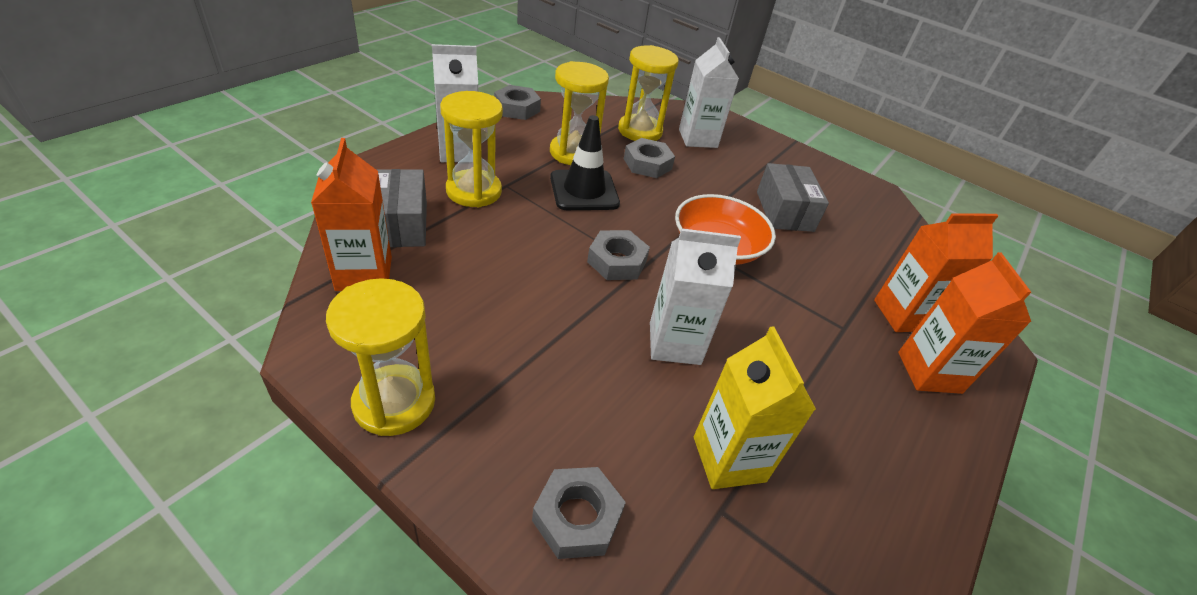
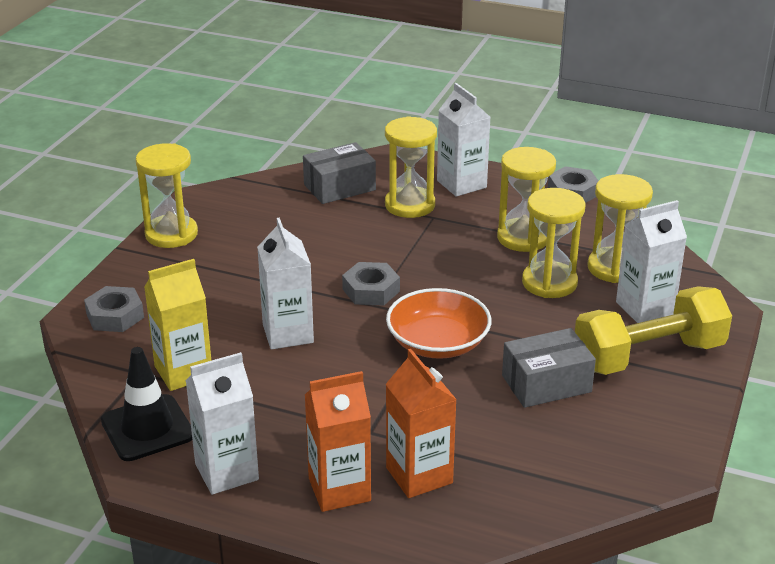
camera: 80 degrees right, 10 degrees down
orange carton [311,138,392,291] -> none
black traffic cone [550,115,620,210] -> black traffic cone moved to [101,347,192,461]
grey nut [624,138,675,178] -> yellow hourglass [522,188,585,298]
none -> white carton [186,352,259,495]
none -> yellow dumbbell [575,286,732,375]

